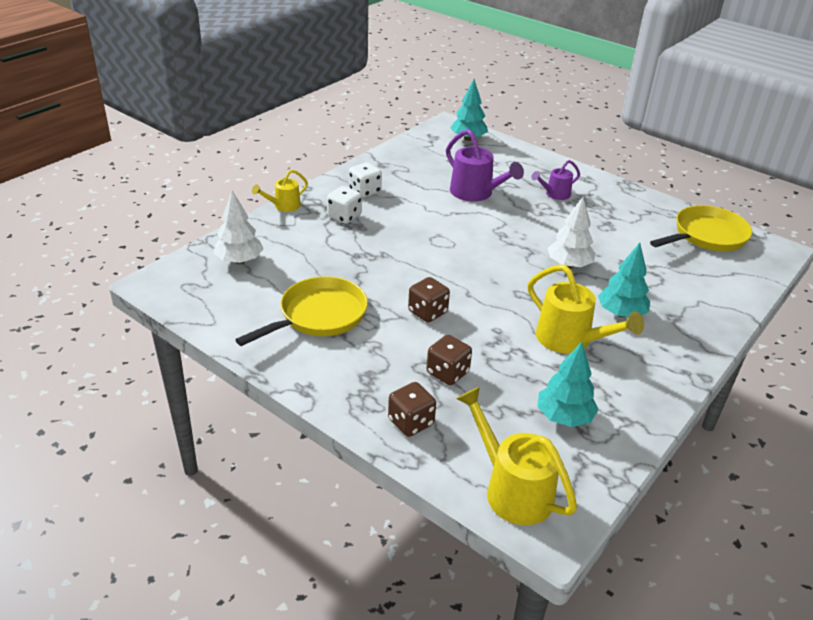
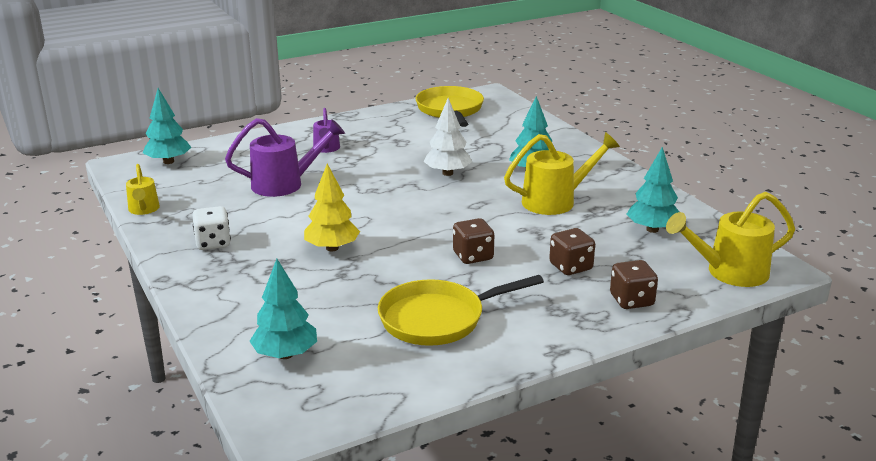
camera: 65 degrees left, 10 degrees down
white tree [214,190,264,264] -> turquoise tree [250,259,317,359]
yellow pan [235,276,368,346] -> yellow pan turned 90 degrees counterclockwise [378,275,544,346]
yellow watering can [252,169,308,212] -> yellow watering can moved to [126,164,160,215]
white dice [327,186,362,224] -> none
none -> yellow tree [304,164,360,252]

